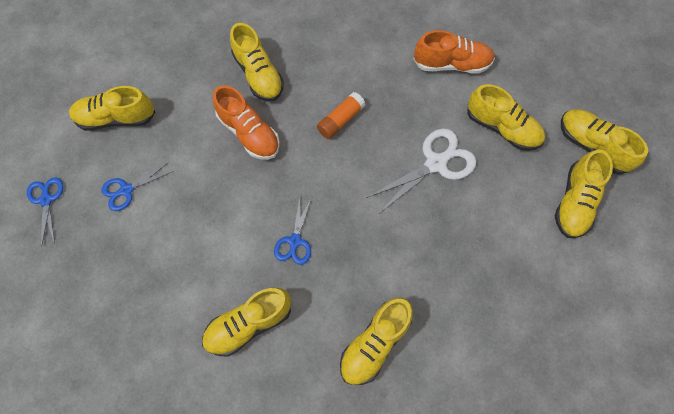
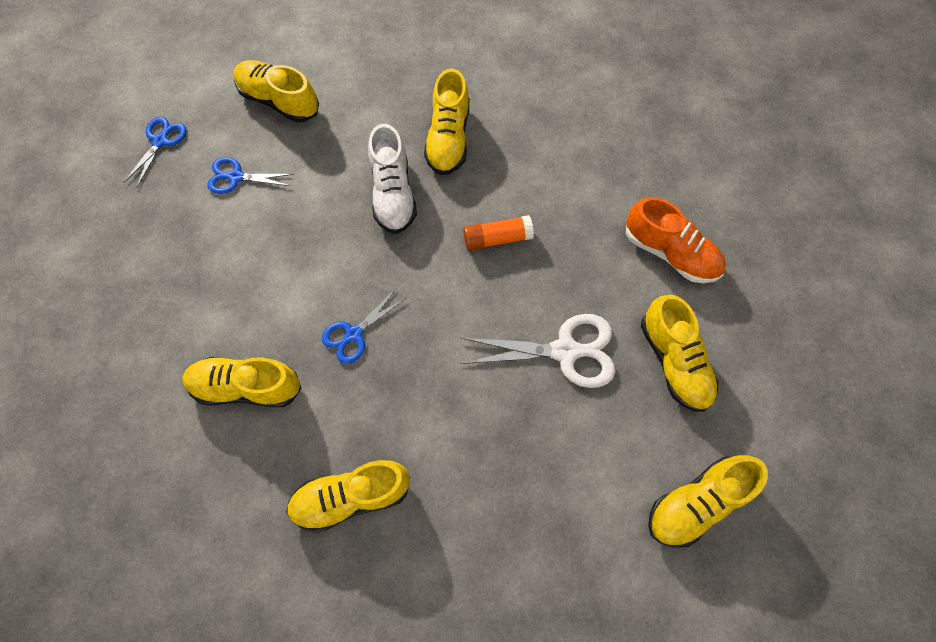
camera: 35 degrees right, 0 degrees up
orange shoe [213,85,280,160] -> white shoe [368,124,417,234]
yellow shoe [561,109,648,175] -> none

